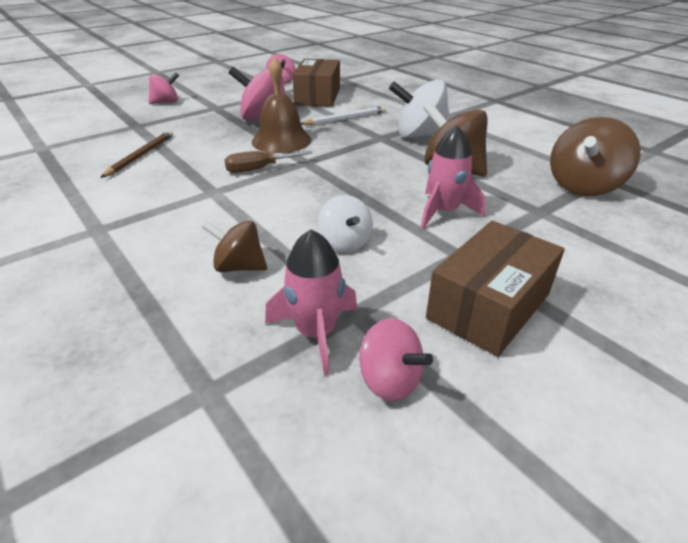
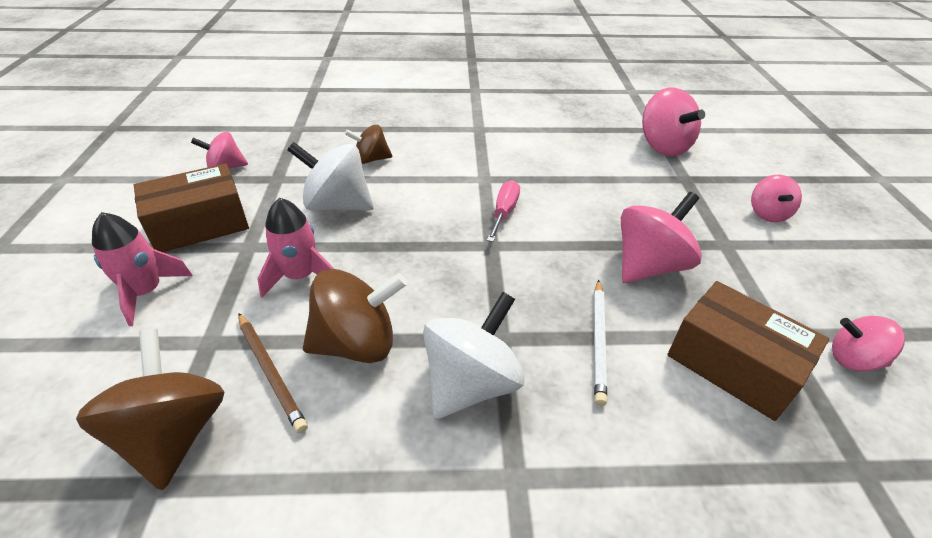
camera: 125 degrees right, 5 degrees up
brown pencil [100,130,173,178] -> brown pencil moved to [238,313,308,434]
brown spinning top [202,221,267,272] -> brown spinning top turned 150 degrees counterclockwise [345,125,392,164]
brown screwdriver [224,151,313,173] -> pink screwdriver [487,180,520,242]
brown bell [252,57,311,153] -> none
pink rocket [265,229,357,376] -> pink rocket moved to [92,212,193,326]
white spinning top [318,195,373,253] -> white spinning top [288,142,373,211], size x1.65
brown box [426,221,565,357] -> brown box turned 75 degrees clockwise [134,164,249,252]
none -> pink spinning top [642,87,705,156]

